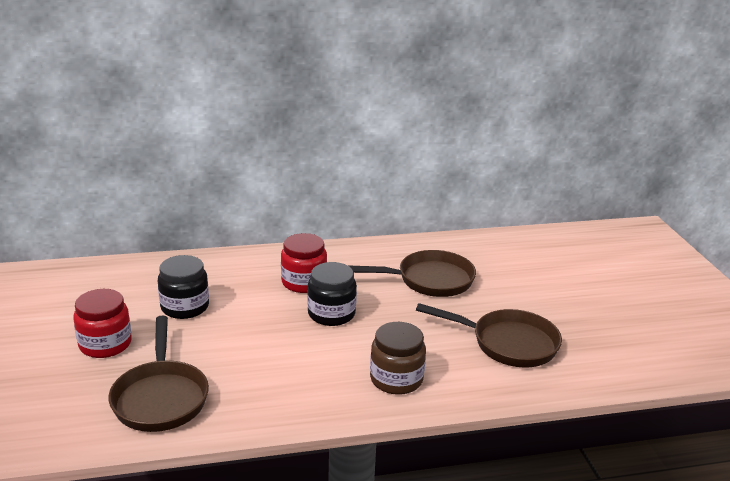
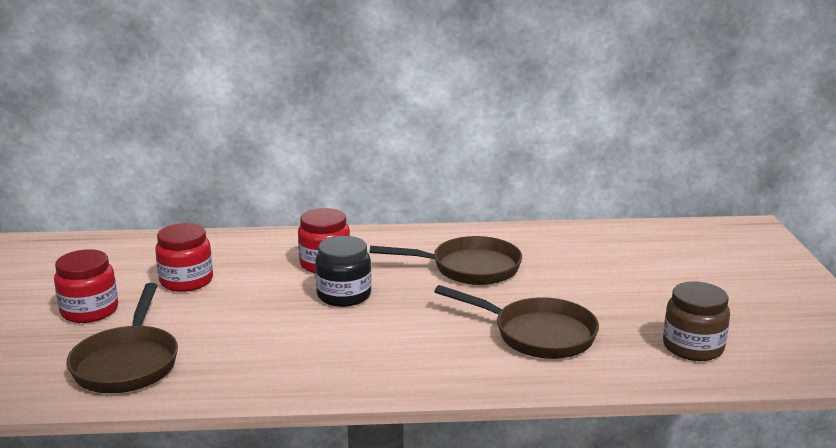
camera: 10 degrees right, 5 degrees down
black jar [158,255,209,319] -> red jar [155,223,213,292]
brown jar [370,322,426,395] -> brown jar moved to [663,281,730,361]

